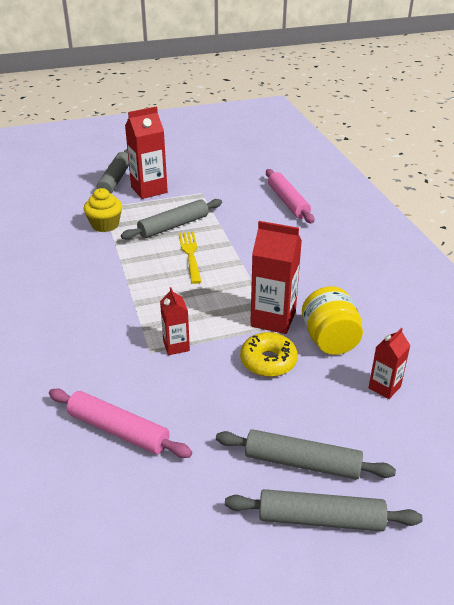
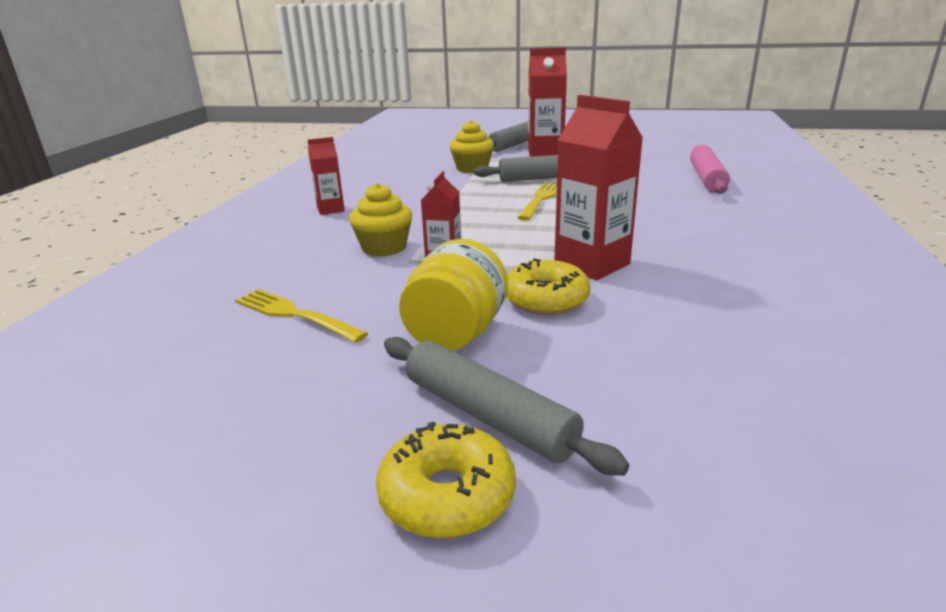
camera: 30 degrees right, 10 degrees down
pink rolling pin [49,388,192,458] -> yellow fork [235,289,368,343]
grey rolling pin [225,489,423,531] -> yellow donut [376,422,516,538]
yellow jar [302,286,363,355] -> yellow jar moved to [399,239,508,351]
red carton [369,328,410,399] -> red carton moved to [307,137,345,215]
none -> yellow cupcake [349,183,412,257]

